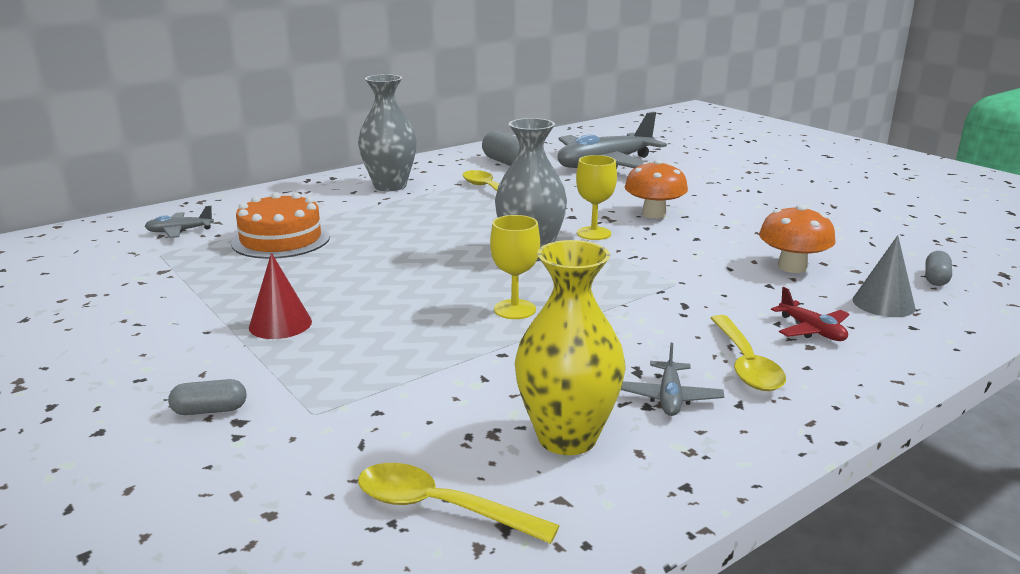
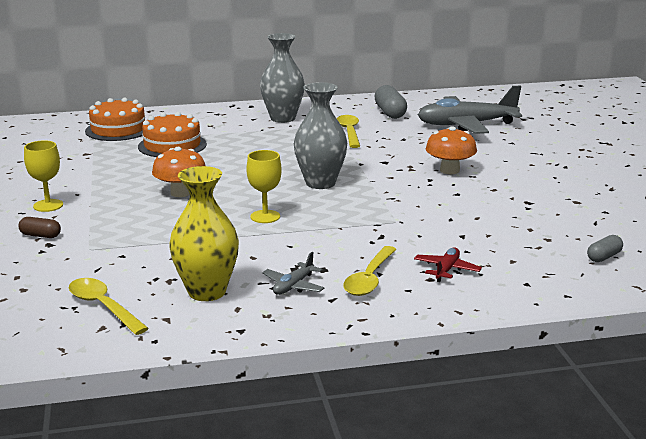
camera: 25 degrees right, 0 degrees up
grey plane [144,206,214,238] -> orange cake [85,98,145,141]
grey capsule [168,379,246,415] -> brown capsule [18,217,61,238]
red cone [249,253,312,339] -> none
yellow goblet [576,155,617,240] -> yellow goblet moved to [24,140,63,212]
orange mushroom [759,204,836,273] -> orange mushroom moved to [152,147,205,197]
red plane [771,287,849,341] -> red plane turned 150 degrees counterclockwise [414,247,482,282]
grey cone [853,235,916,317] -> none

